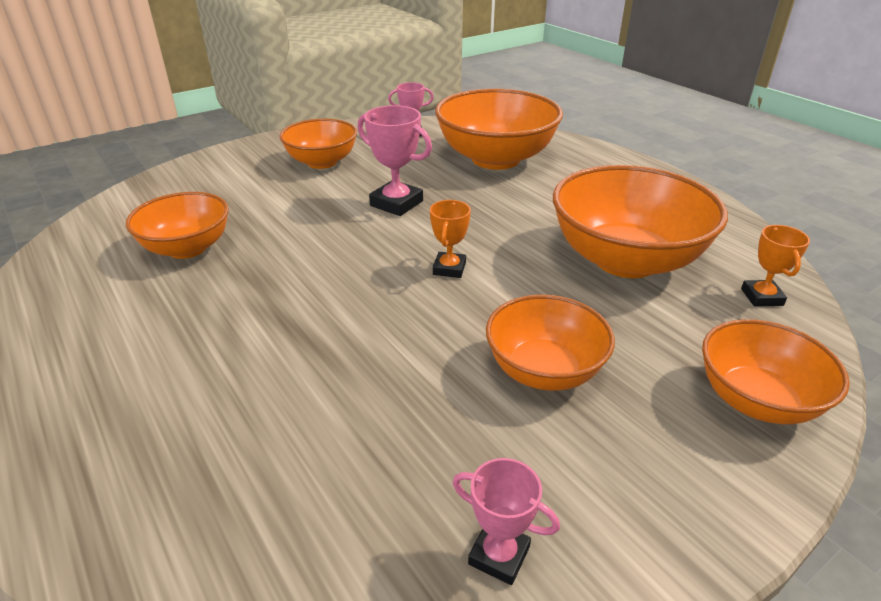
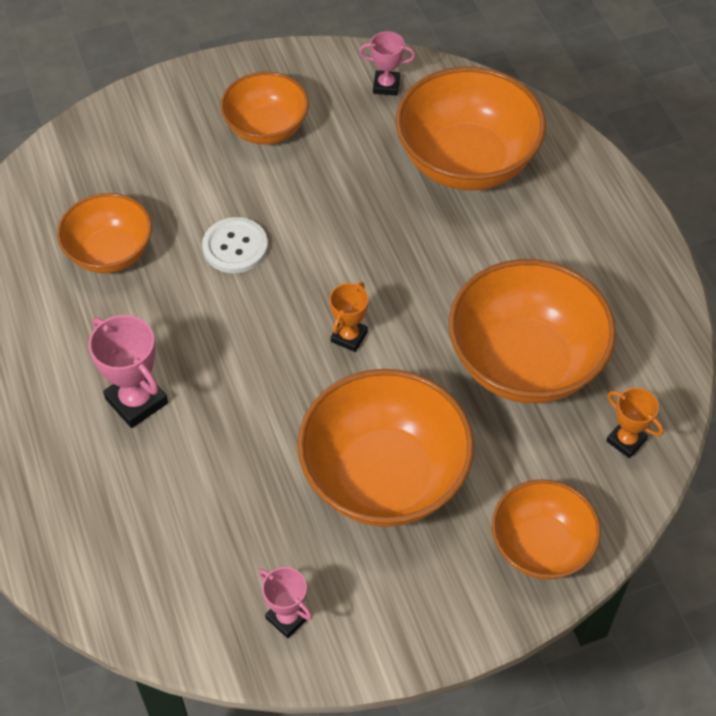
camera: 15 degrees right, 20 degrees up
pink trophy [357,105,432,216] -> pink trophy moved to [88,315,168,428]
orange bowl [486,295,615,391] -> orange bowl [298,369,474,527], size x1.64
orange trophy [741,225,810,307] -> orange trophy turned 60 degrees counterclockwise [606,388,664,458]
none -> white button [202,217,268,273]

